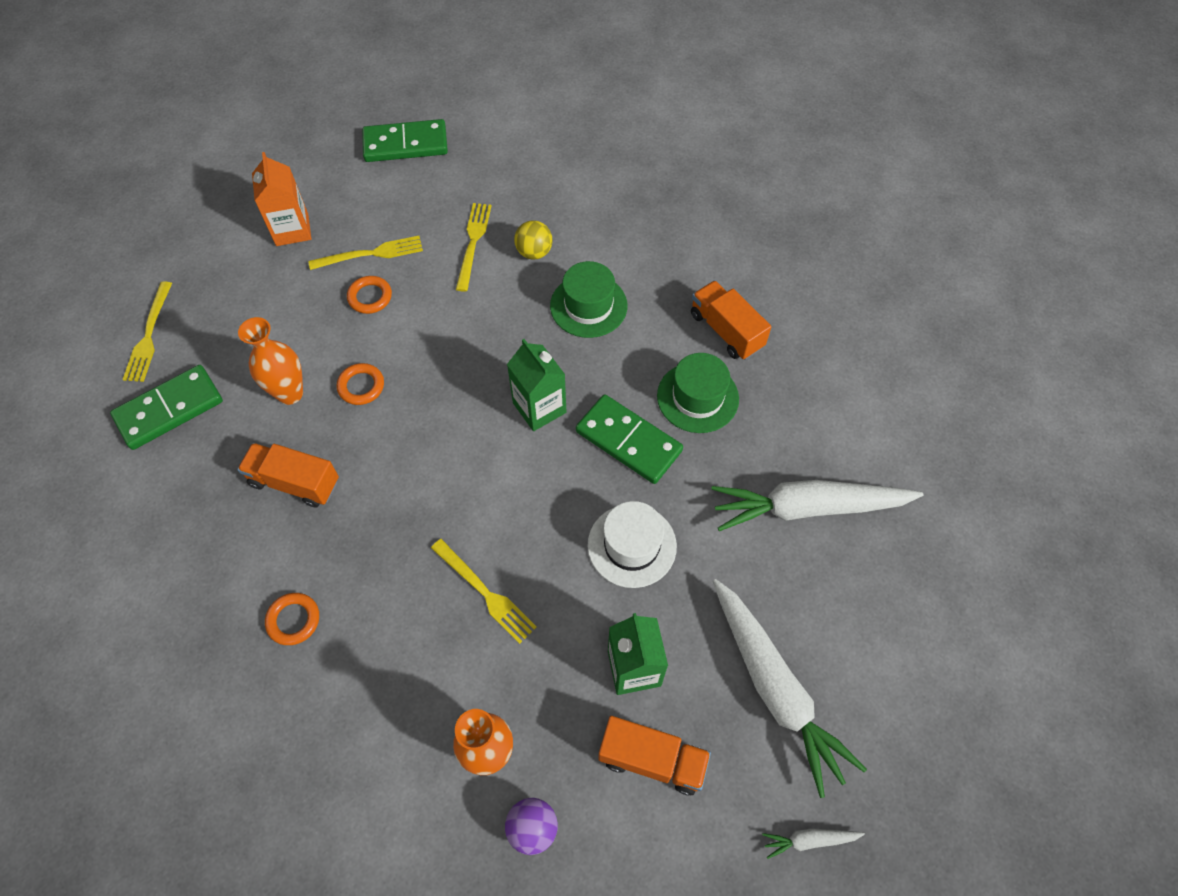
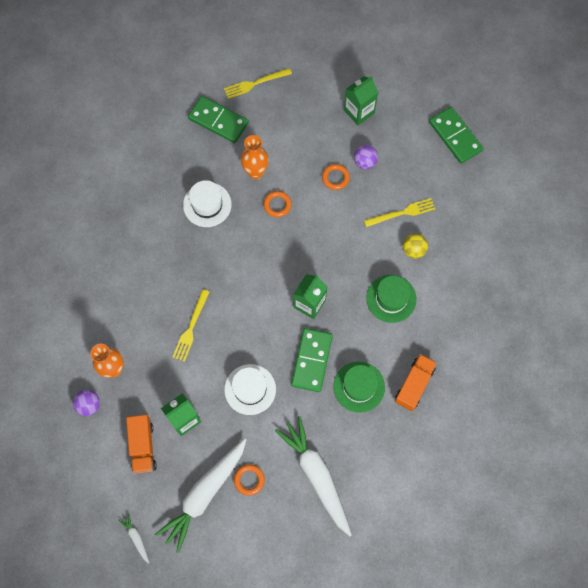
camera: 65 degrees right, 10 degrees up
orange truck [237,443,339,507] -> white hat [183,180,232,227]
orange carton [252,152,311,246] -> green carton [344,76,379,125]
orange ring [265,593,319,645] -> orange ring moved to [234,464,265,496]
yellow fork [308,236,423,270] -> purple ball [354,145,378,169]

